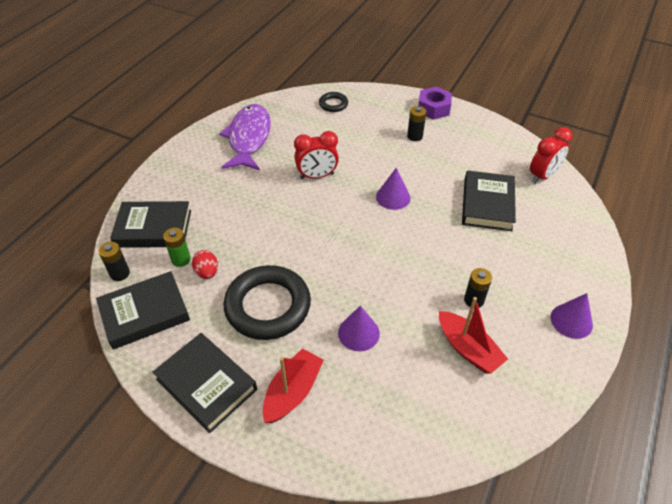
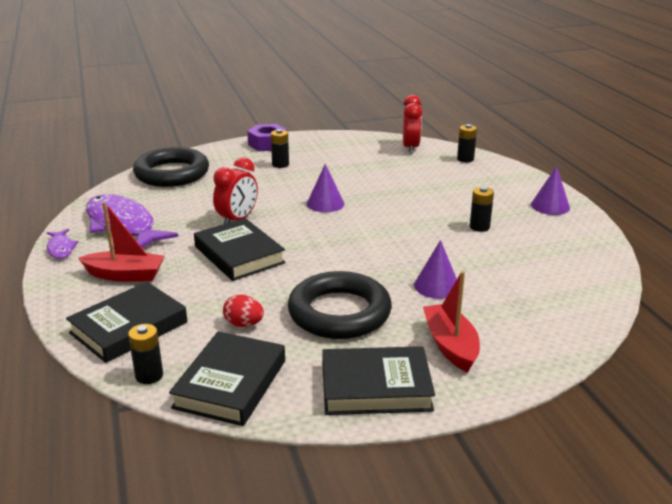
camera: 45 degrees left, 20 degrees down
green battery [163,228,191,267] -> none
black ring [319,92,348,112] -> black ring [133,147,209,187], size x2.14
red boat [439,297,508,374] -> red boat moved to [78,202,165,282]
black book [462,170,516,231] -> black book moved to [194,218,286,281]
none -> purple fish [47,229,79,259]
none -> black battery [457,124,477,162]

